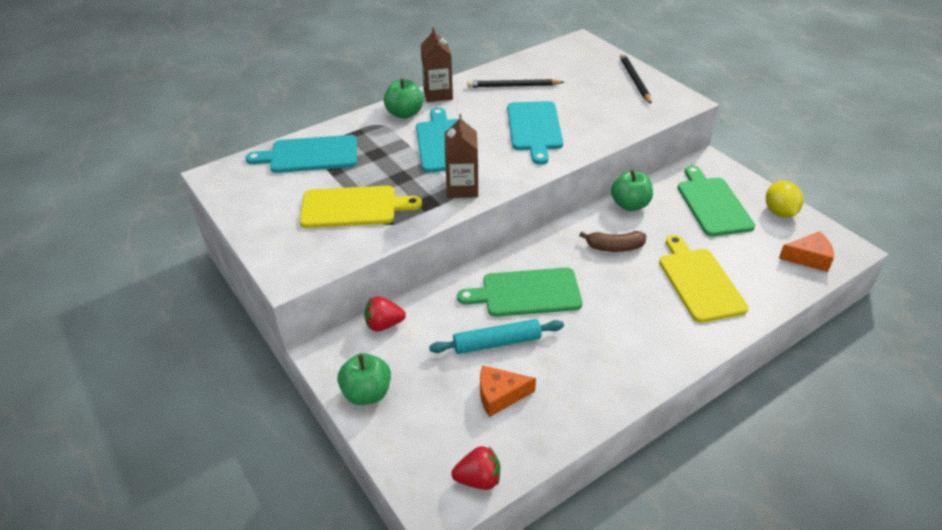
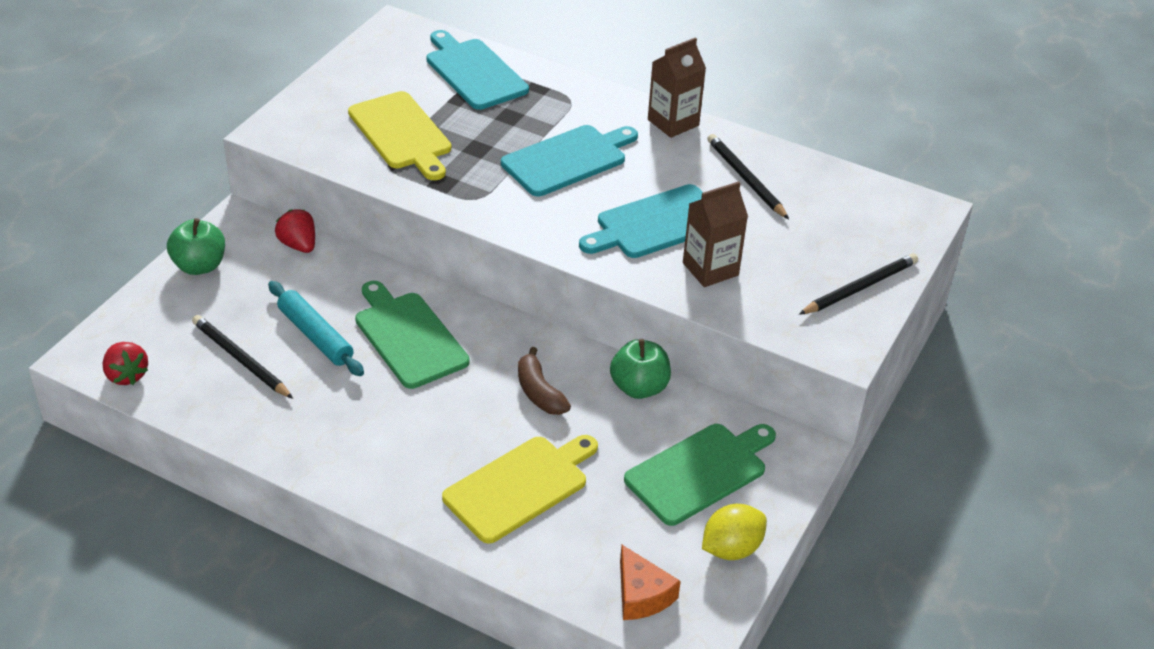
camera: 60 degrees right, 0 degrees up
green apple [384,78,423,119] -> none
brown carton [445,114,478,198] -> brown carton moved to [683,181,748,287]
orange cheese [480,365,536,417] -> black pencil [192,315,293,399]

